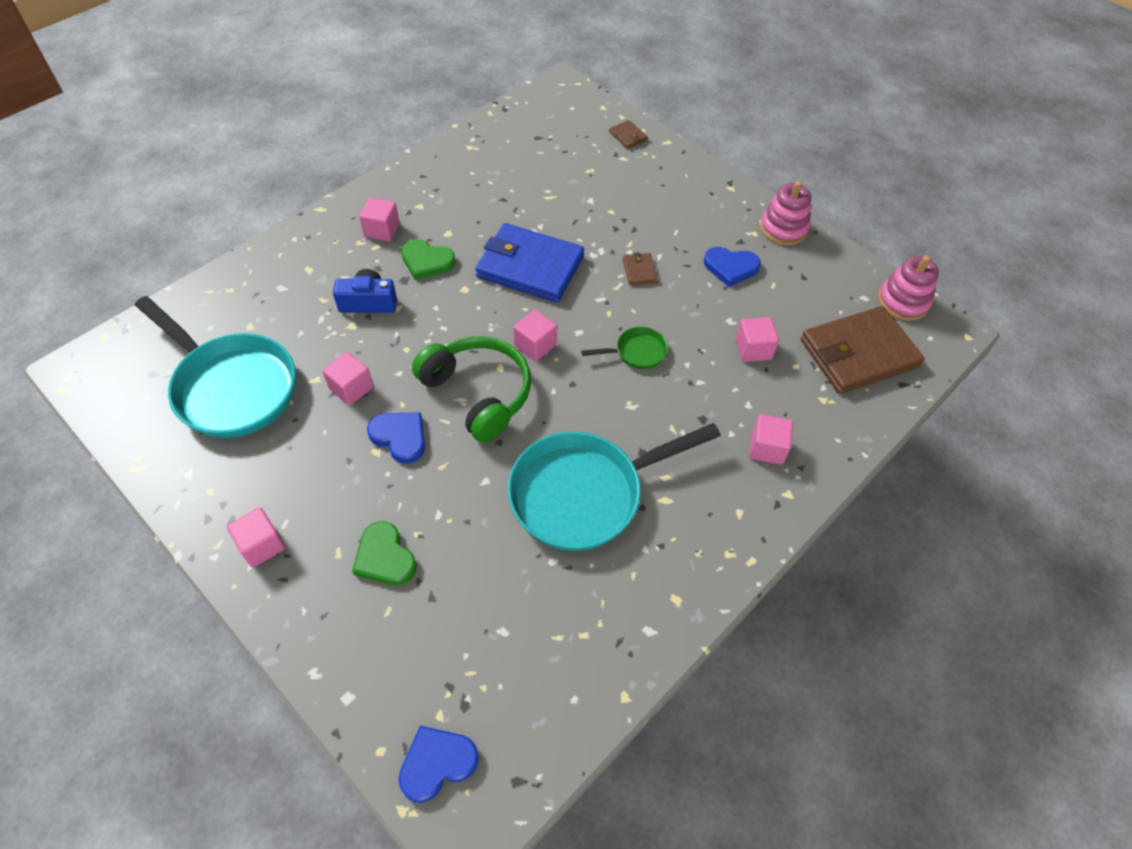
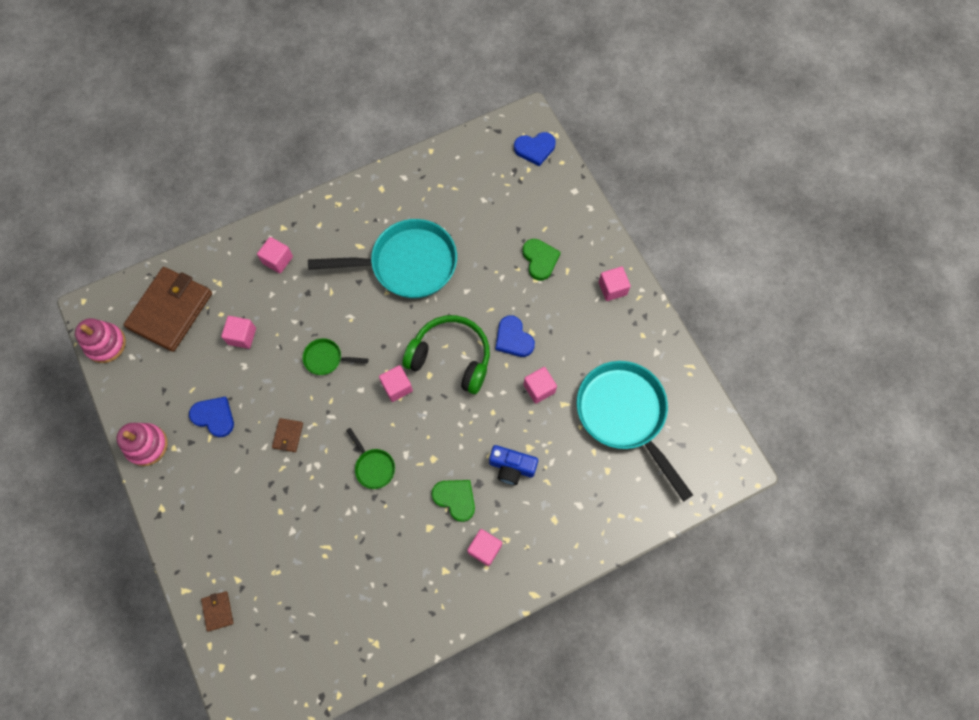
camera: 160 degrees left, 15 degrees up
green headphones [412,336,531,443] -> green headphones turned 135 degrees clockwise [402,315,490,394]
blue wallet [475,223,584,303] -> green pan [346,428,395,489]
brown wallet [801,306,925,394] -> brown wallet turned 60 degrees counterclockwise [123,267,212,352]

